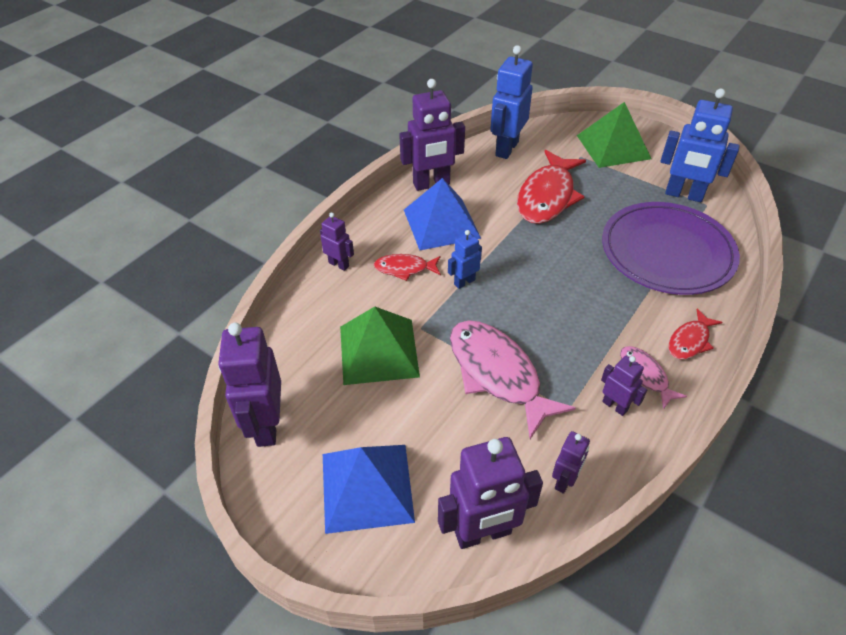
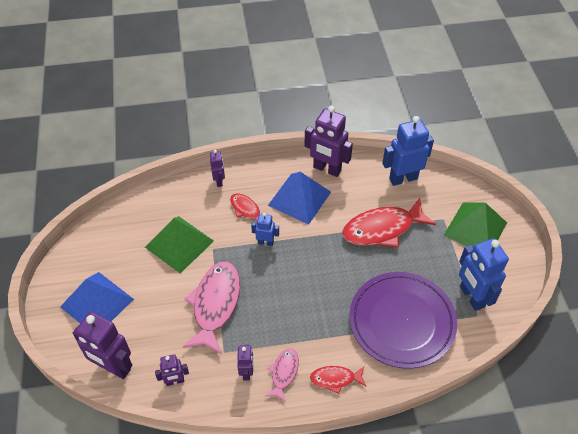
camera: 45 degrees right, 5 degrees up
purple robot [218,323,281,447] -> none

